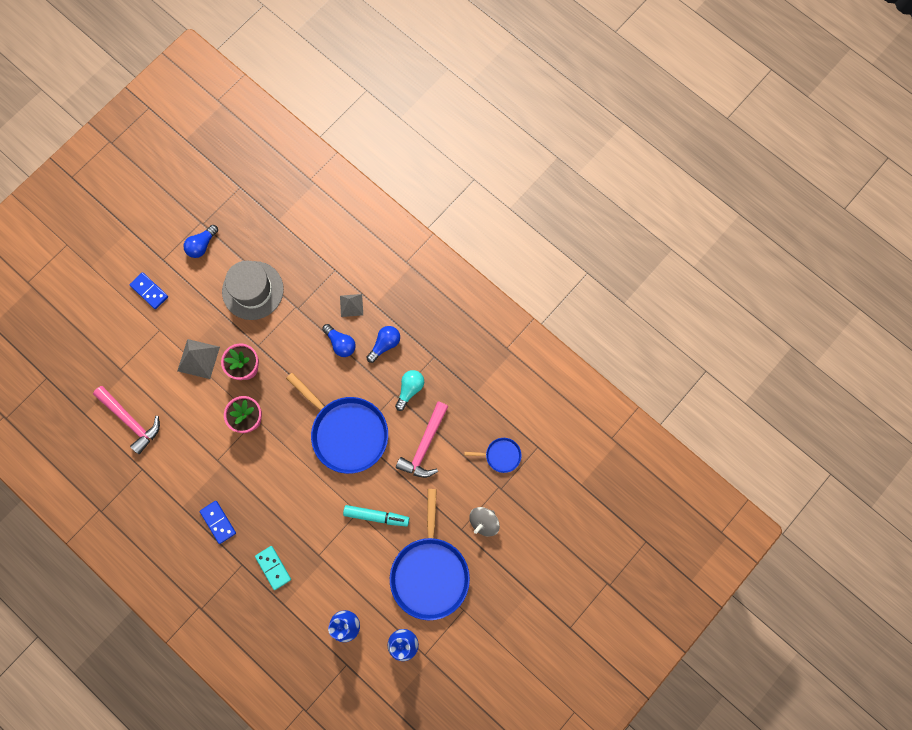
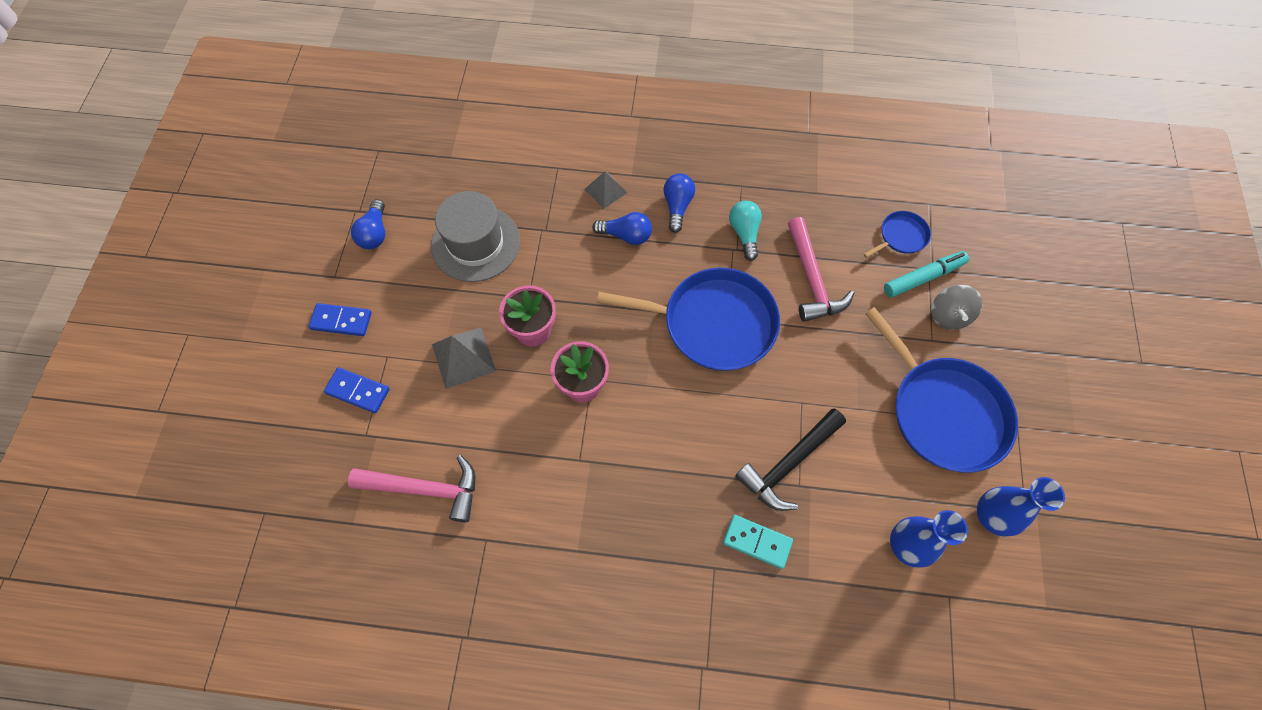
camera: 35 degrees left, 10 degrees down
blue domino [200,501,236,544] -> blue domino moved to [324,367,390,413]
turquoise marker [343,505,409,526] -> turquoise marker moved to [884,251,969,297]
none -> black hammer [735,409,846,511]

